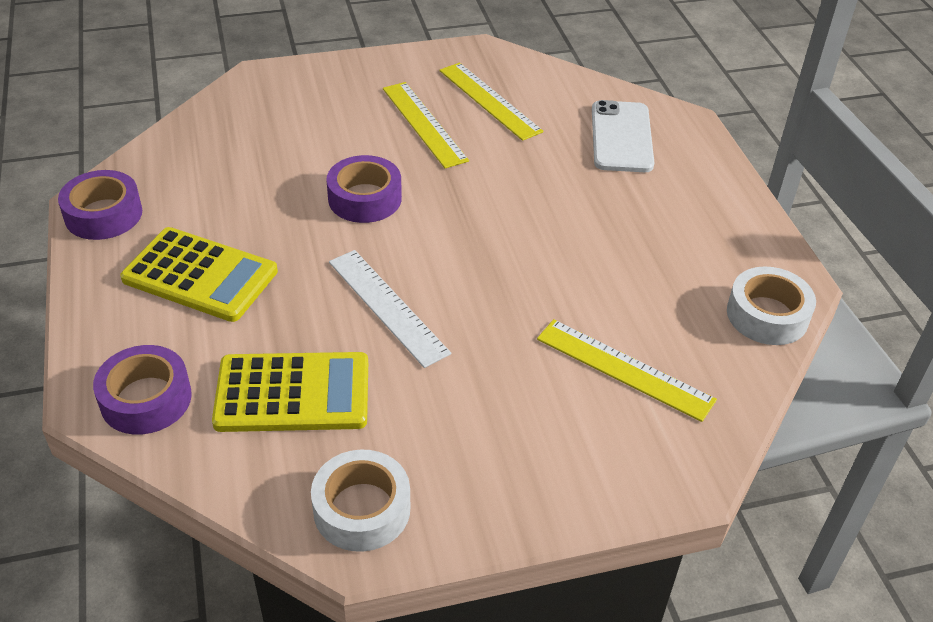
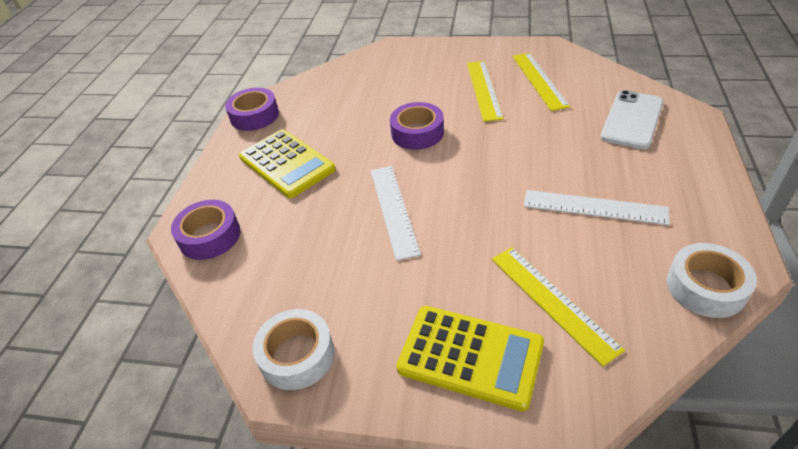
camera: 30 degrees right, 0 degrees up
yellow calculator [212,352,368,432] -> yellow calculator moved to [397,306,544,411]
none -> white ruler [524,190,670,225]

